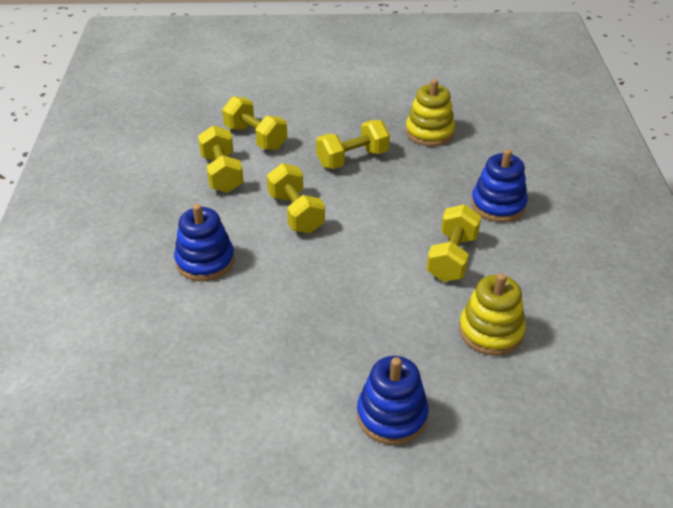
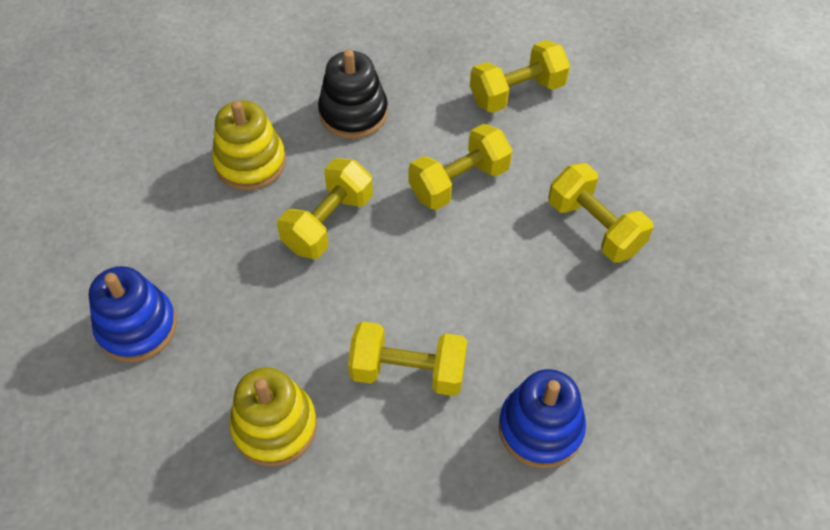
camera: 80 degrees right, 15 degrees up
blue stacking toy [174,204,235,281] -> black stacking toy [318,50,388,139]
yellow dumbbell [222,96,287,150] -> yellow dumbbell moved to [277,158,373,259]
yellow stacking toy [406,79,455,146] -> yellow stacking toy moved to [212,100,286,191]

